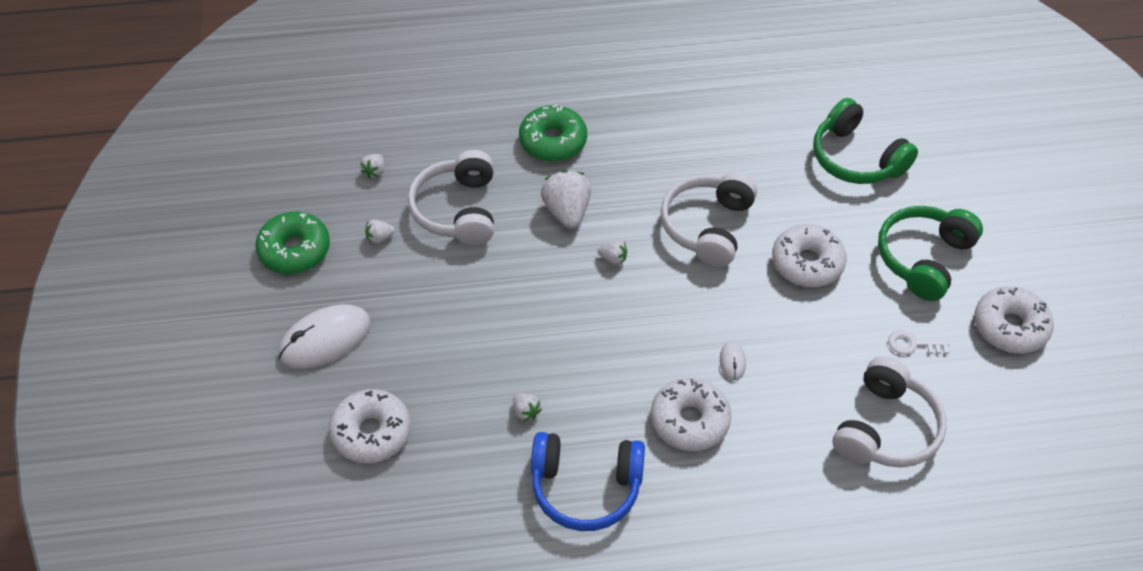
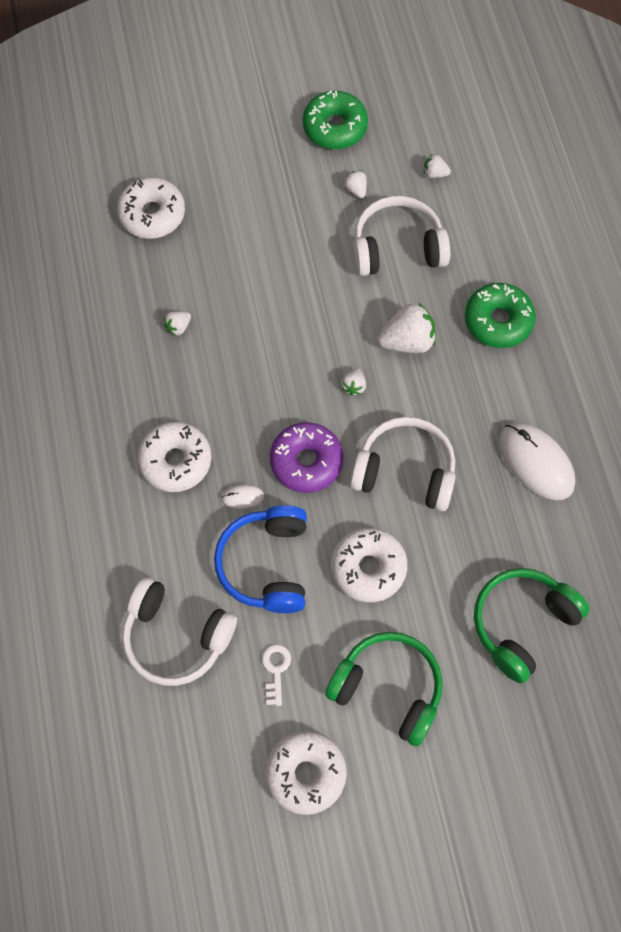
camera: 85 degrees right, 15 degrees up
white mouse [278,304,371,369] -> white mouse moved to [499,423,575,500]
blue headphones [531,432,645,531] -> blue headphones moved to [214,505,307,613]
none -> purple donut [270,422,343,493]

